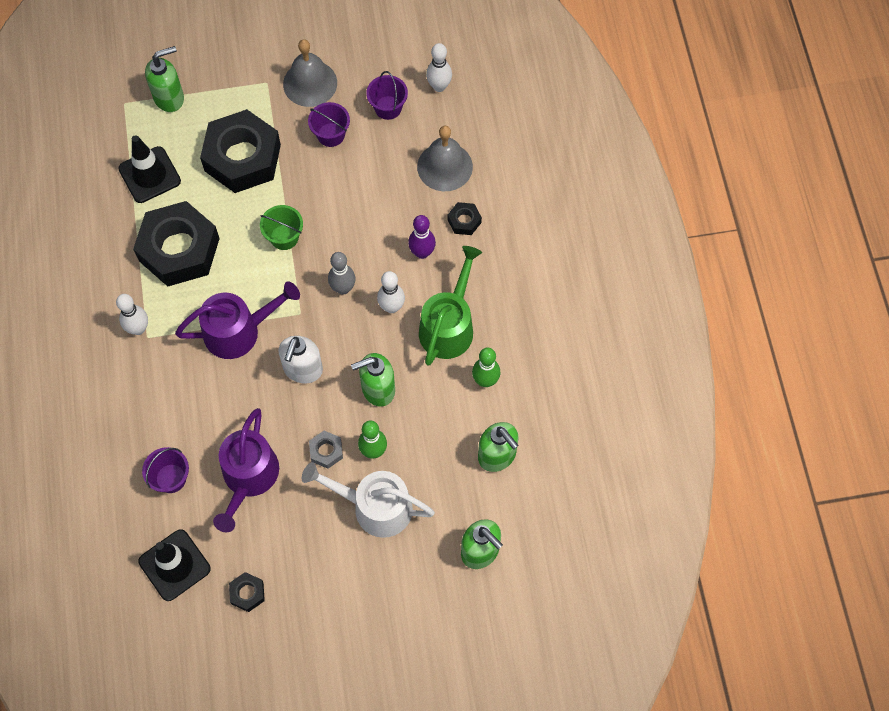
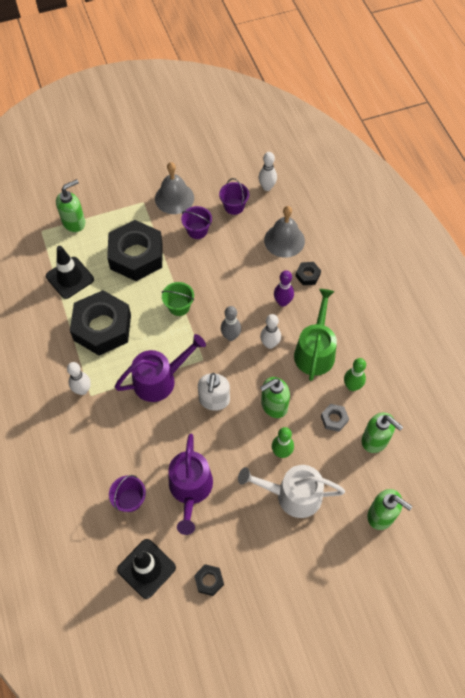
camera: 10 degrees left, 5 degrees down
grey nut [309,431,343,469] -> grey nut moved to [321,404,349,432]

